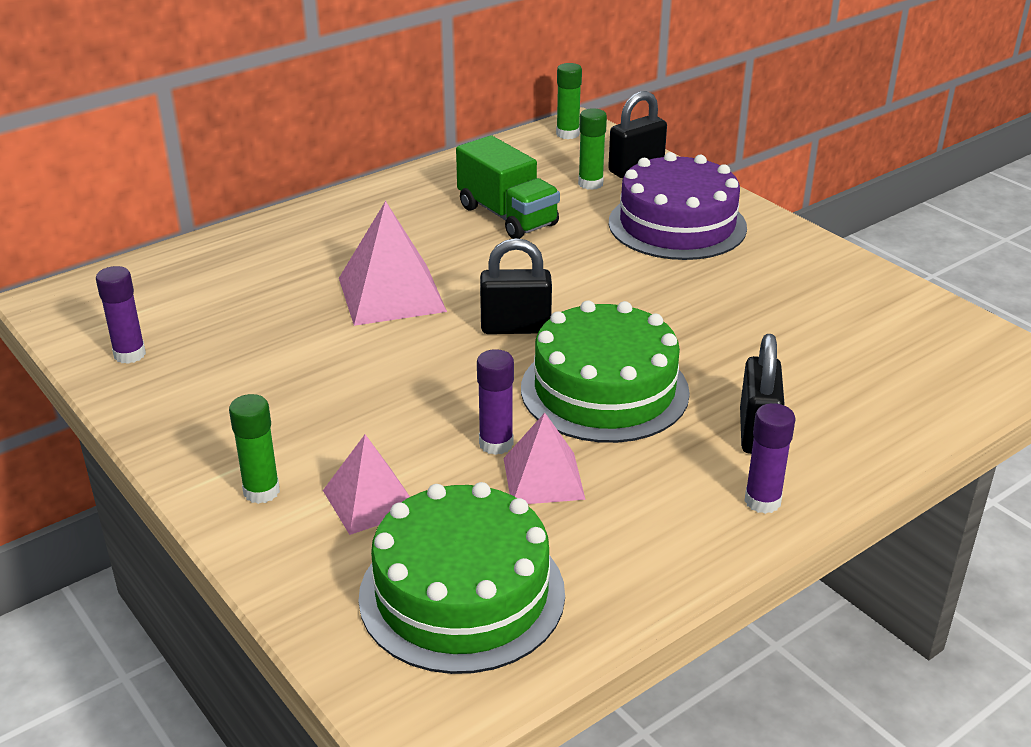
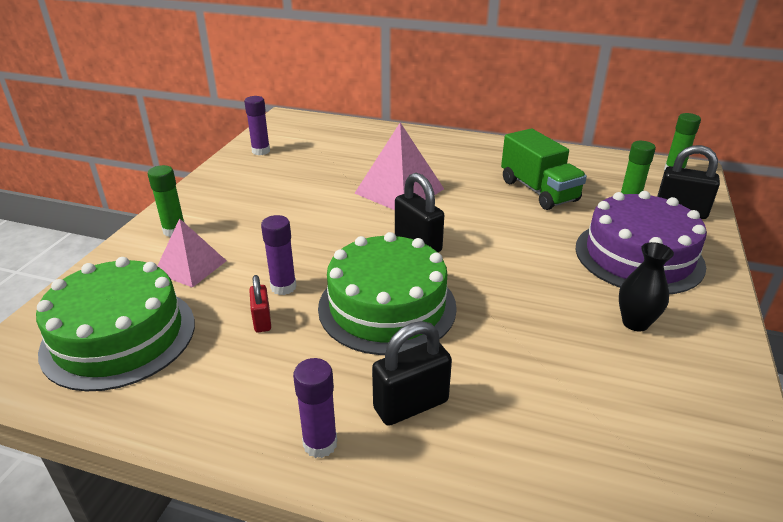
camera: 55 degrees right, 0 degrees up
green truck [456,135,560,239] -> green truck turned 45 degrees counterclockwise [501,128,587,210]
pink pyramid [504,413,586,504] -> red padlock [249,275,271,332]
none -> black vase [619,242,674,331]

